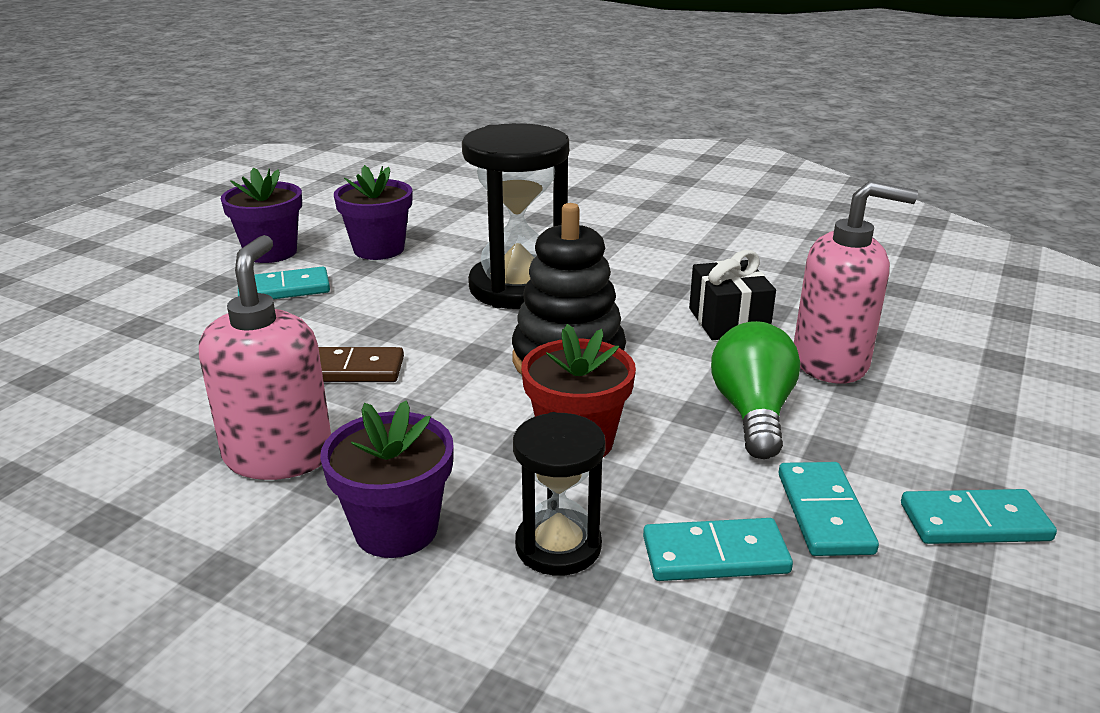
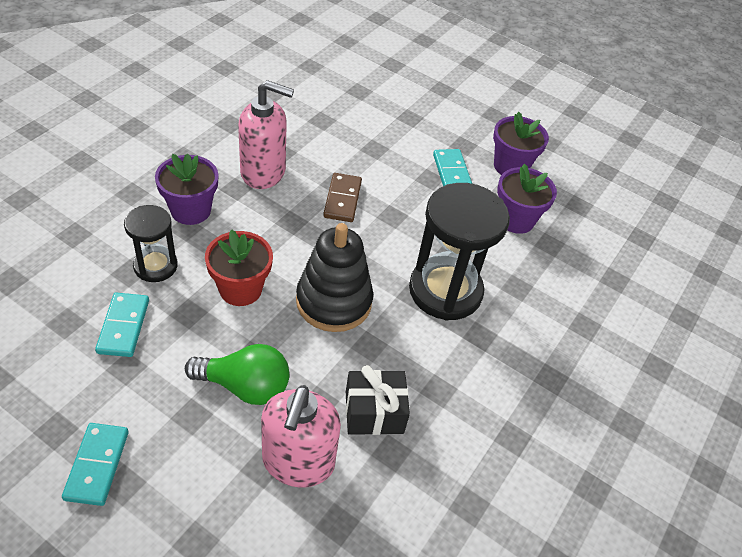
camera: 90 degrees right, 20 degrees up
turquoise domino [779,462,879,556] -> none

